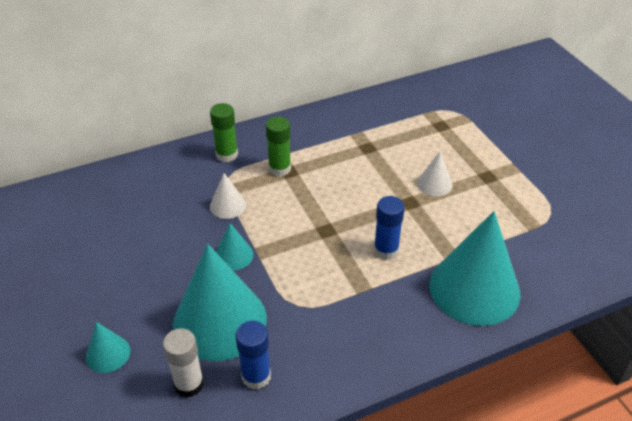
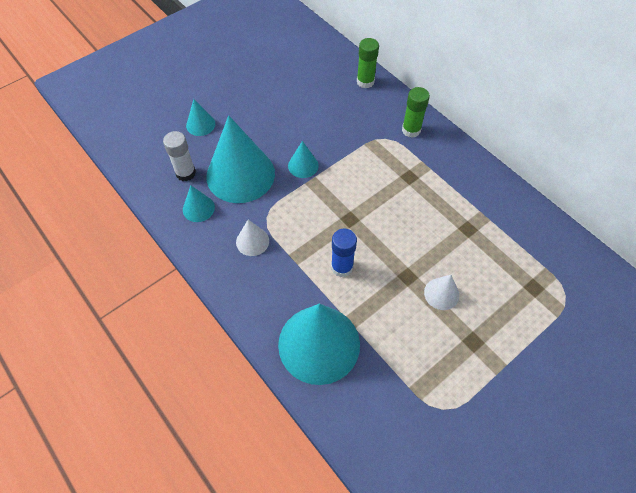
camera: 75 degrees right, 15 degrees up
white cone [210,173,246,219] -> white cone moved to [236,220,269,256]
blue glue stick [236,321,271,389] -> turquoise cone [183,186,215,222]
green glue stick [266,117,291,176] -> green glue stick moved to [357,38,379,88]

